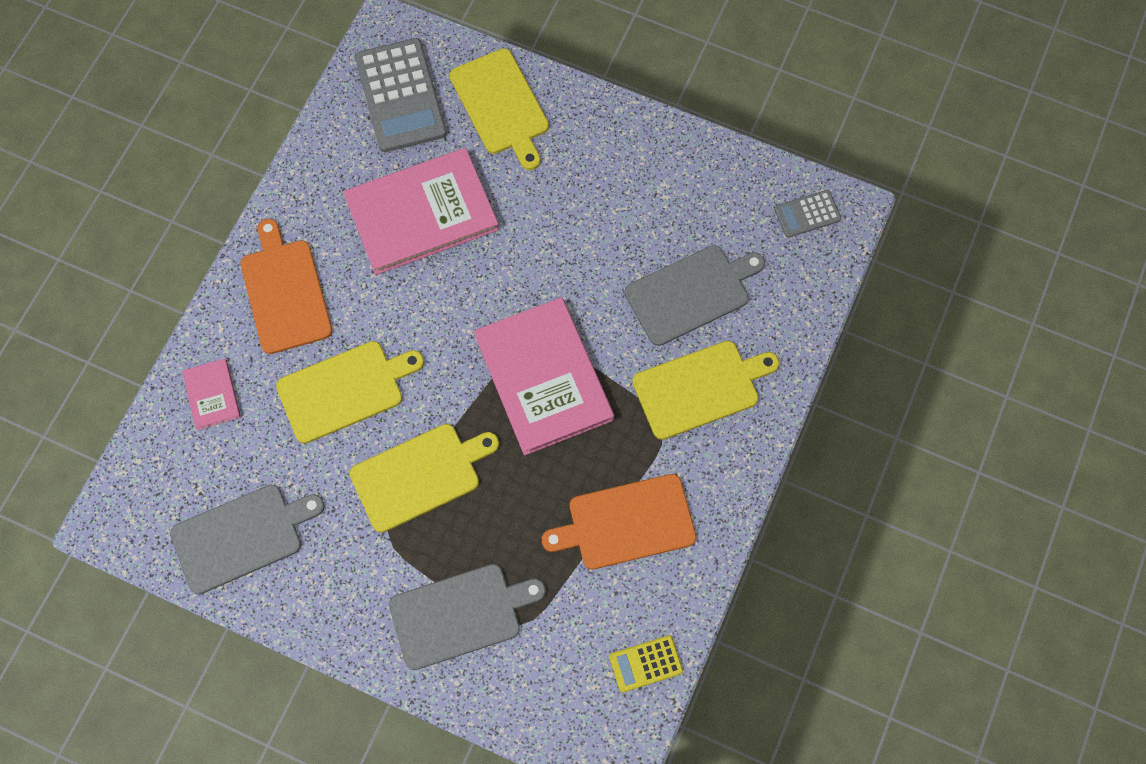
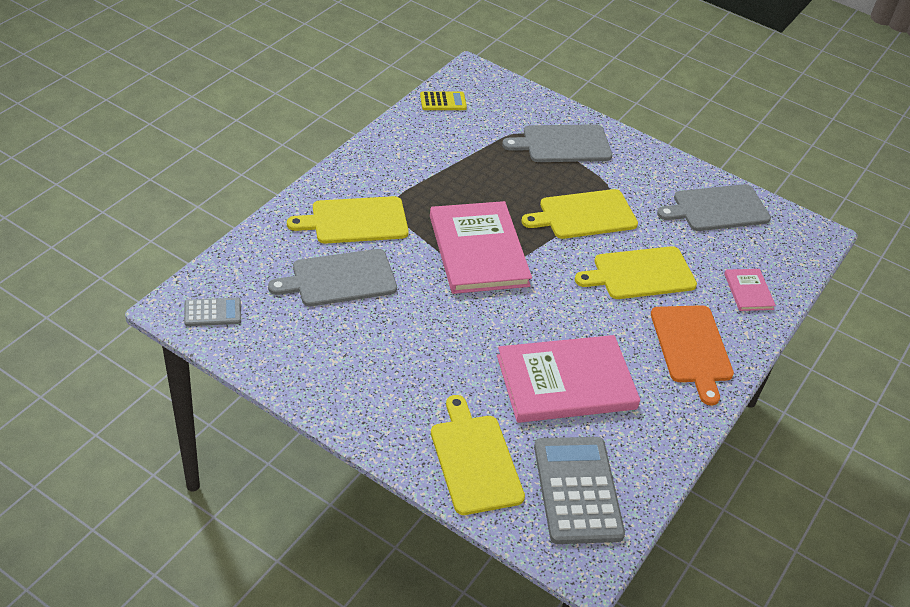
camera: 175 degrees left, 25 degrees down
orange cutting board [542,474,696,570] -> none

